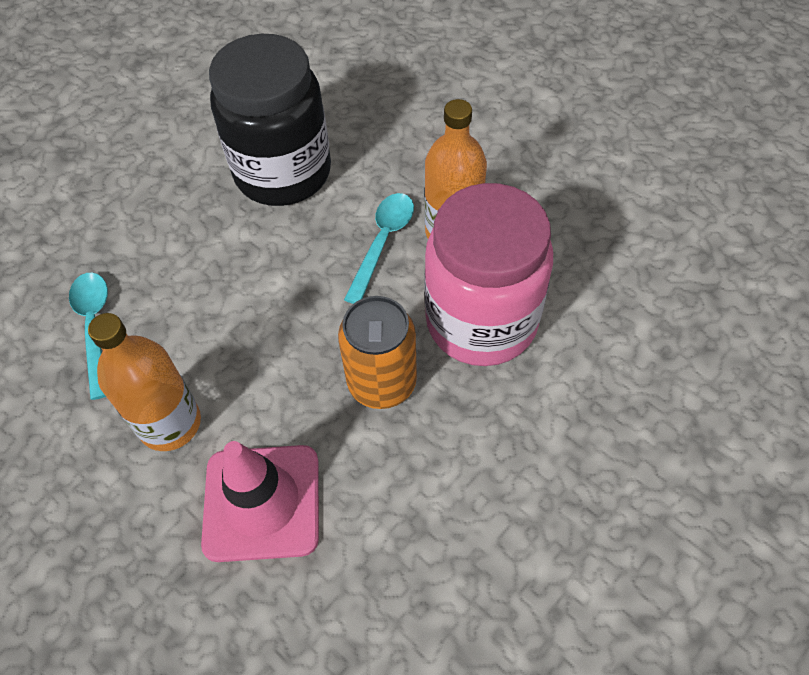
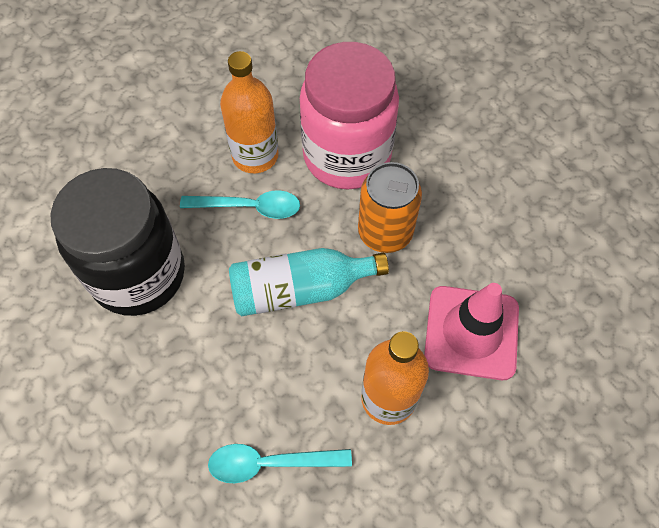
camera: 80 degrees left, 5 degrees up
turquoise spoon [344,193,414,304] -> turquoise spoon turned 150 degrees clockwise [180,190,300,219]
none -> turquoise bottle [229,248,389,316]

